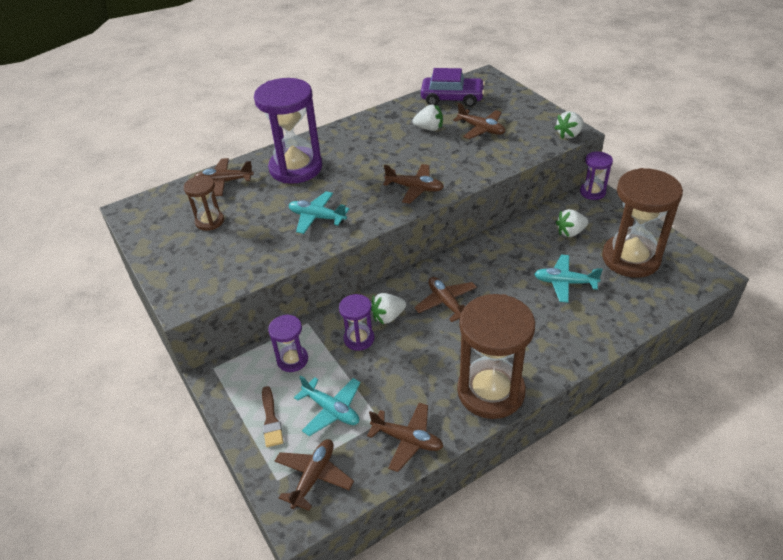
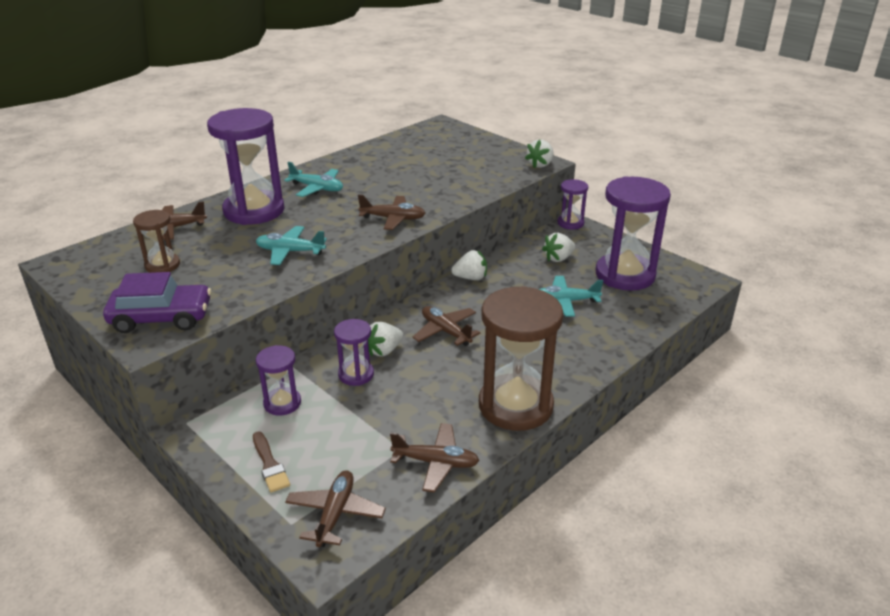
camera: 15 degrees left, 10 degrees down
turquoise plane [294,375,360,436] -> turquoise plane moved to [284,162,343,197]
white strawberry [413,104,443,131] -> white strawberry moved to [451,250,487,280]
purple car [421,68,485,107] -> purple car moved to [103,272,211,333]
brown plane [453,103,505,139] -> none
brown hourglass [602,168,683,278] -> purple hourglass [596,176,671,291]

